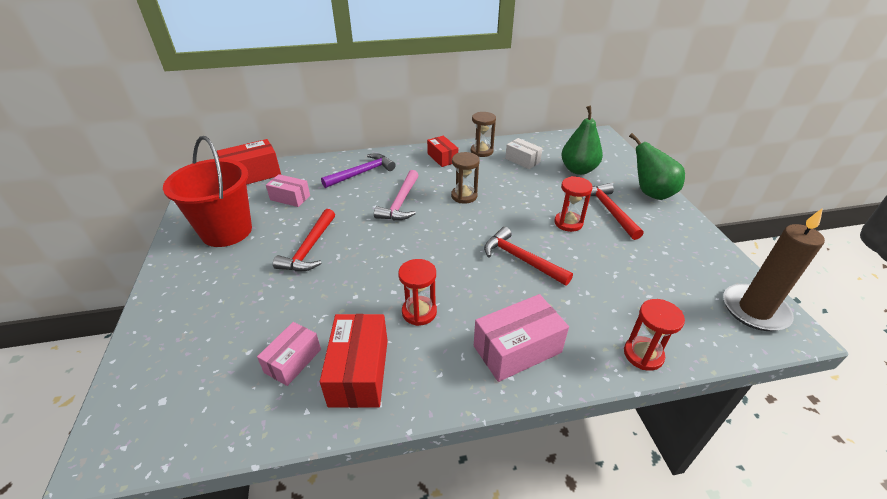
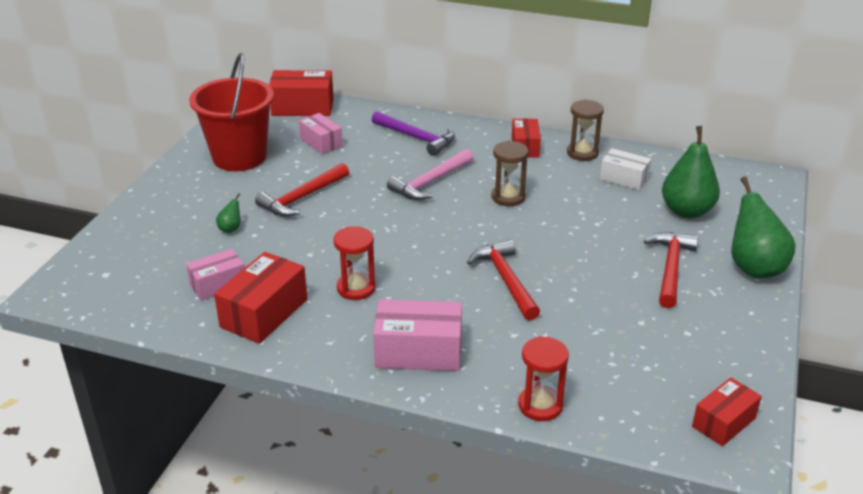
camera: 30 degrees right, 5 degrees down
purple hammer [321,153,396,188] -> purple hammer turned 45 degrees clockwise [372,111,455,156]
white box [505,138,542,169] -> white box turned 45 degrees counterclockwise [600,148,651,190]
red hourglass [554,176,593,232] -> none
brown candle [723,208,825,331] -> red box [692,377,762,446]
none -> green pear [216,193,240,233]

